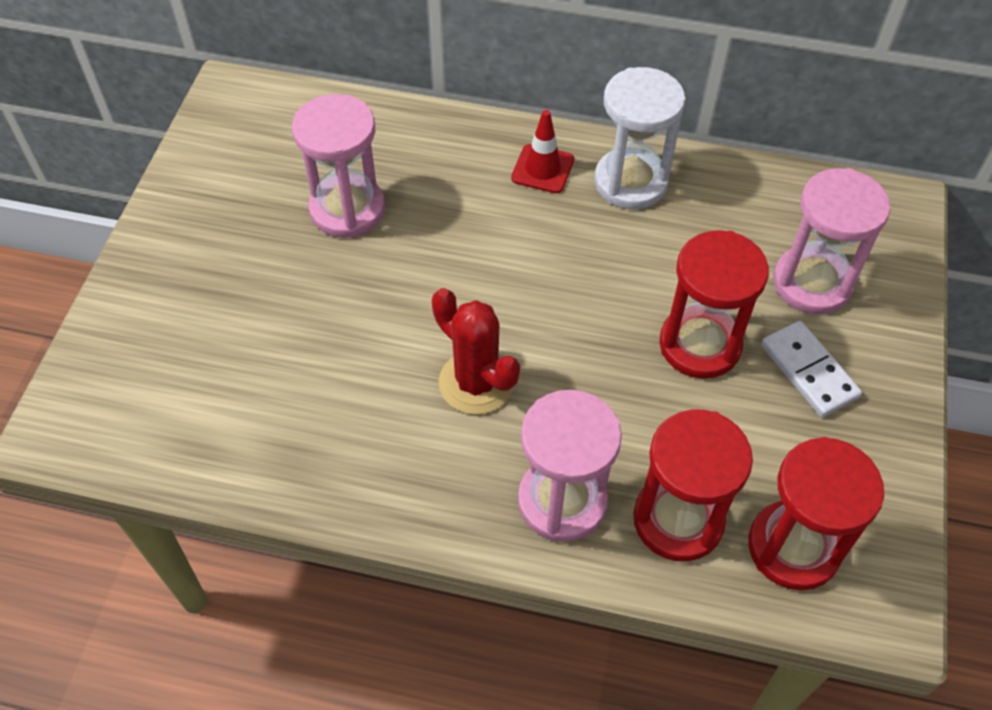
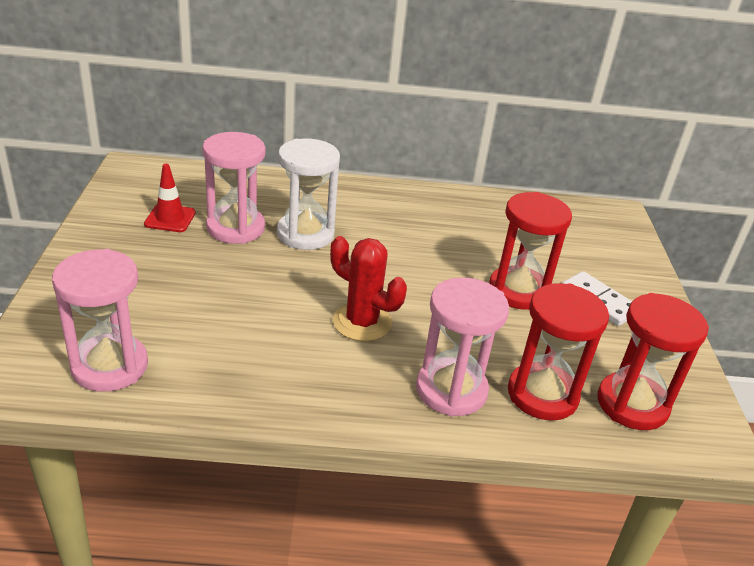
camera: 15 degrees left, 20 degrees down
red traffic cone [511,110,574,193] -> red traffic cone moved to [144,164,196,232]
white hourglass [594,67,685,209] -> white hourglass moved to [277,139,340,250]
pink hourglass [773,168,891,314] -> pink hourglass moved to [52,249,148,392]

